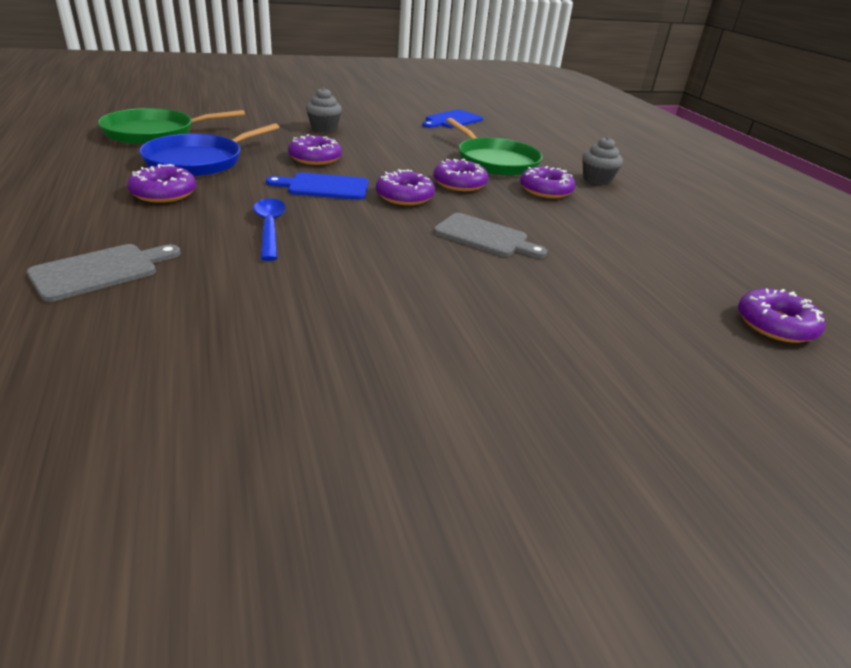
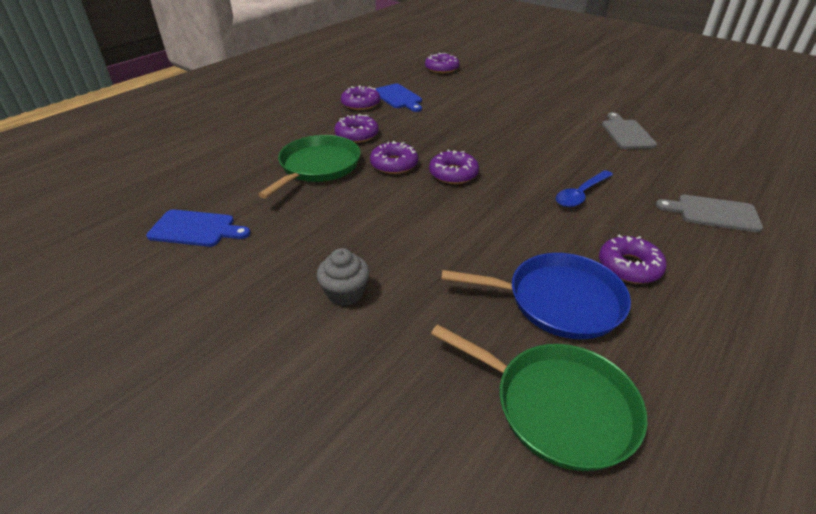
camera: 120 degrees left, 5 degrees up
blue cutting board [266,173,369,200] -> blue cutting board moved to [376,84,422,112]
purple donut [288,134,342,165] -> purple donut moved to [341,85,380,110]
grey cutting board [433,213,547,258] -> grey cutting board moved to [602,112,657,149]
grey cupcake [582,137,623,185] -> none

